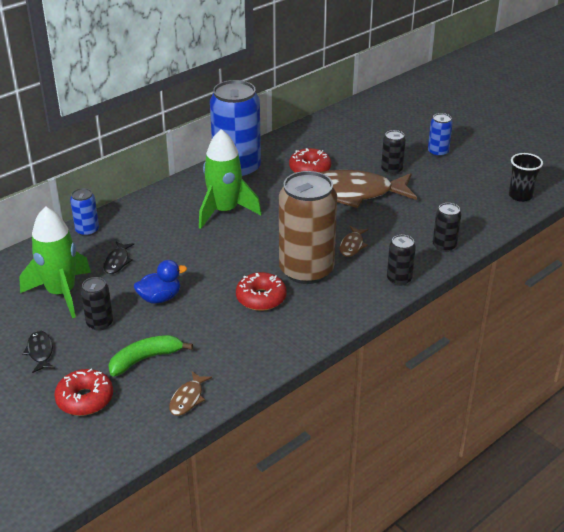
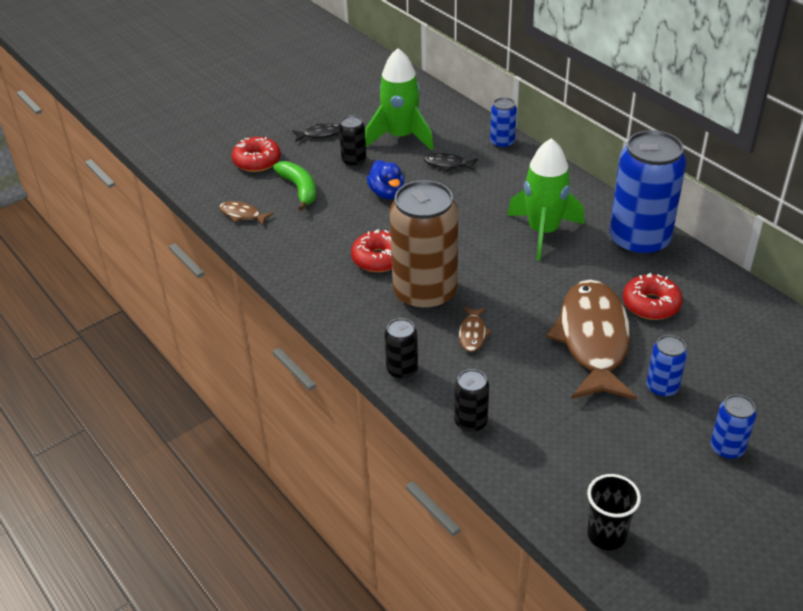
camera: 95 degrees right, 5 degrees up
brown fish [340,226,368,257] -> brown fish turned 105 degrees counterclockwise [459,307,492,352]
black can [381,130,406,175] -> blue can [646,335,687,397]

